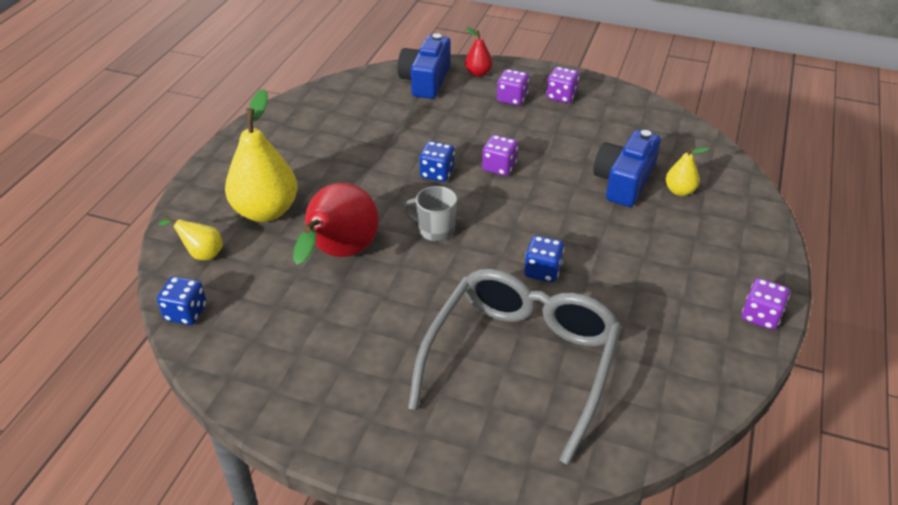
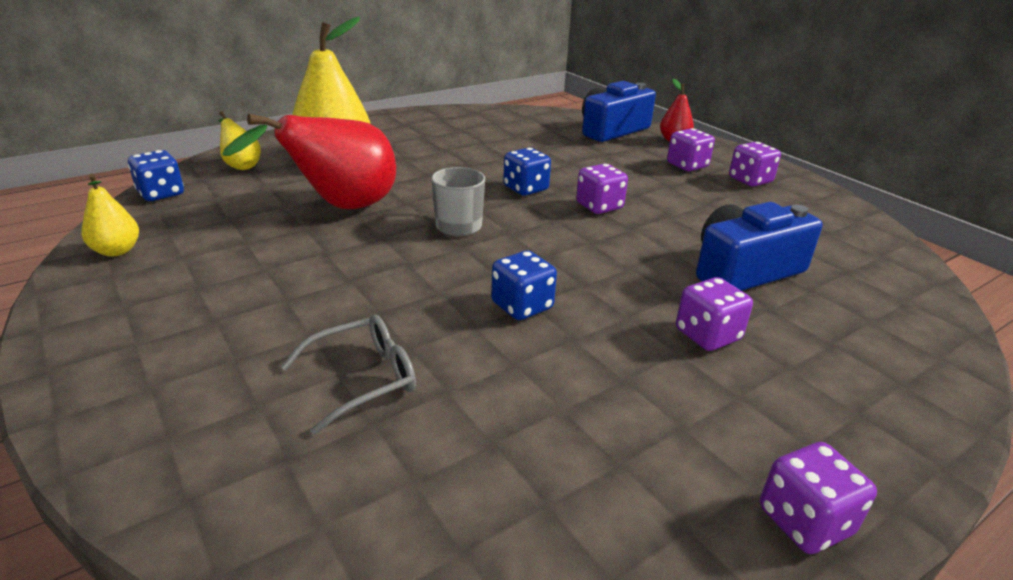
camera: 35 degrees right, 10 degrees down
grey glasses [408,269,622,465] -> grey glasses [281,314,416,435], size x0.43
yellow pear [666,146,709,196] -> yellow pear moved to [81,174,139,257]
none -> purple dice [676,277,753,351]

